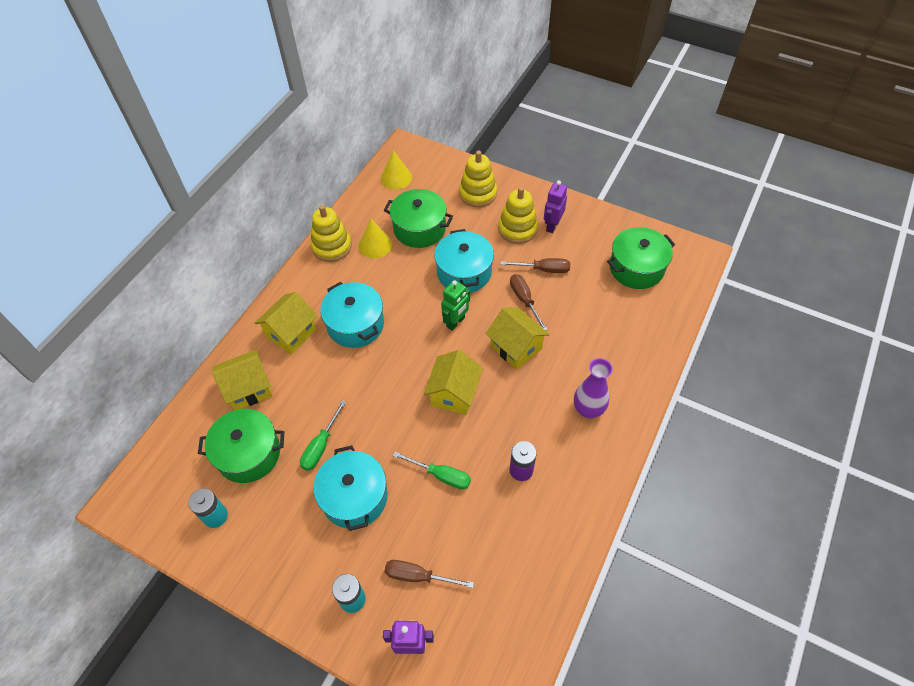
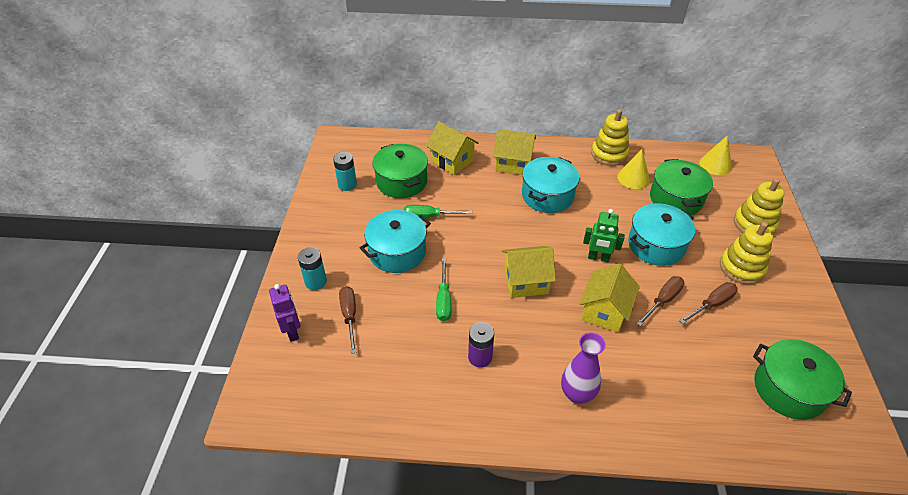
camera: 65 degrees right, 10 degrees down
brown screwdriver [500,258,570,273] -> brown screwdriver turned 105 degrees counterclockwise [679,282,738,324]
purple robot [544,180,567,233] -> none

